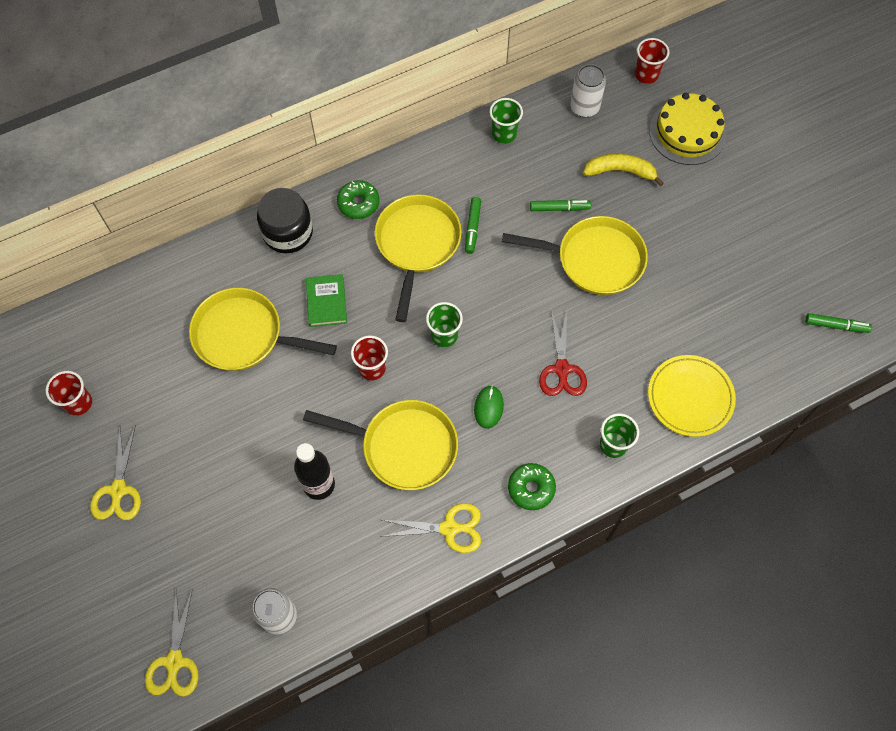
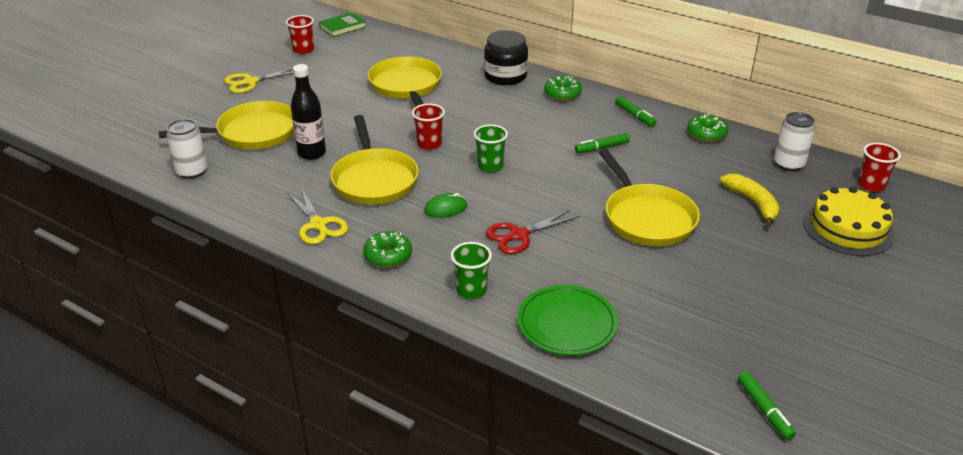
camera: 60 degrees right, 30 degrees down
yellow scissors [145,588,199,697] -> none
green book [306,274,347,327] -> green book moved to [319,12,366,37]
yellow pan [375,194,462,322] -> yellow pan moved to [159,101,294,150]
green cup [490,98,523,144] -> green donut [687,114,728,142]
green marker [530,199,591,211] -> green marker moved to [615,96,657,127]
yellow plate [648,355,736,437] -> green plate [517,285,618,355]

